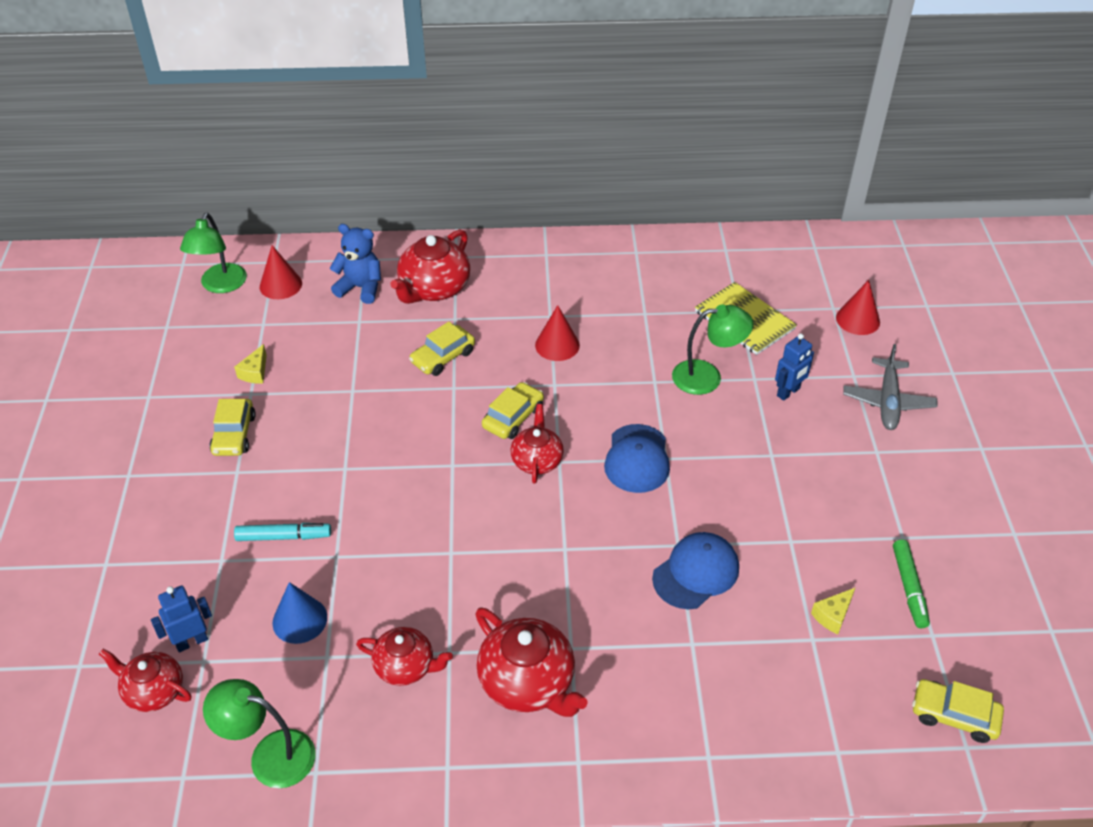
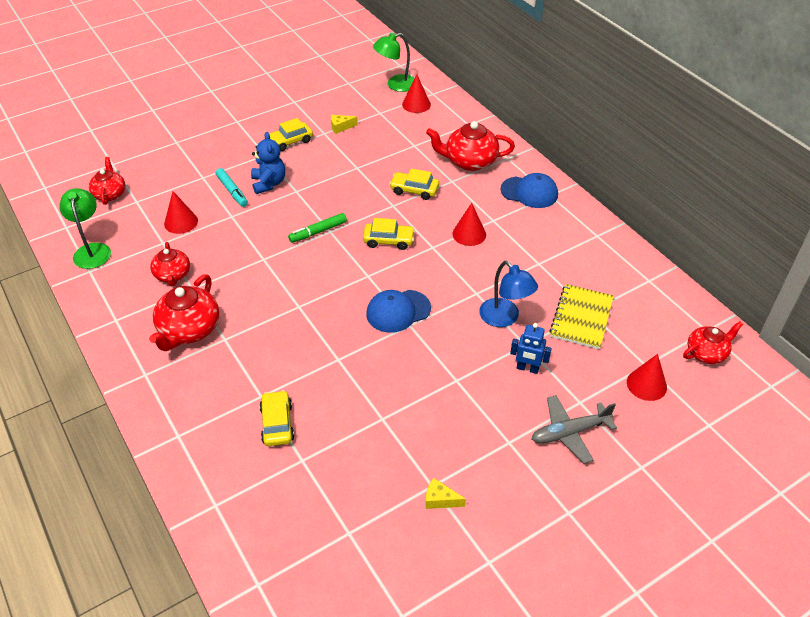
camera: 60 degrees right, 0 degrees up
blue robot [151,586,212,652] -> none
blue cone [272,582,327,644] -> red cone [164,191,198,234]
blue teddy bear [329,224,381,304] -> blue teddy bear moved to [251,132,285,194]
red teapot [511,404,564,483] -> red teapot moved to [683,322,743,364]
blue cap [652,532,739,609] -> blue cap moved to [500,173,558,208]
green lamp [672,304,754,395] -> blue lamp [479,261,538,327]
yellow cheese [811,587,856,634] -> yellow cheese moved to [426,478,466,509]
green marker [893,539,930,628] -> green marker moved to [288,213,347,243]
yellow car [912,679,1004,743] -> yellow car moved to [259,390,294,446]

